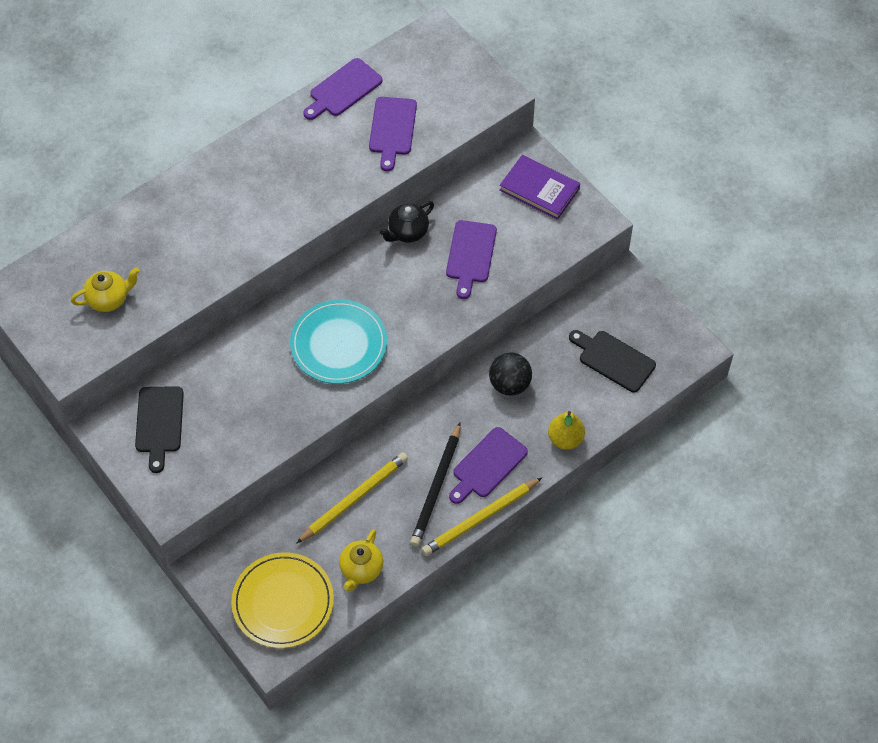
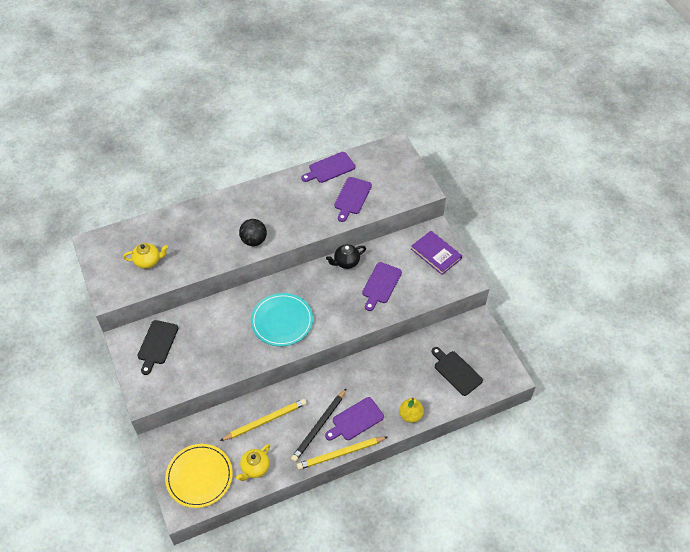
camera: 15 degrees right, 5 degrees down
black ball [489,353,532,396] -> black ball moved to [239,219,267,246]

